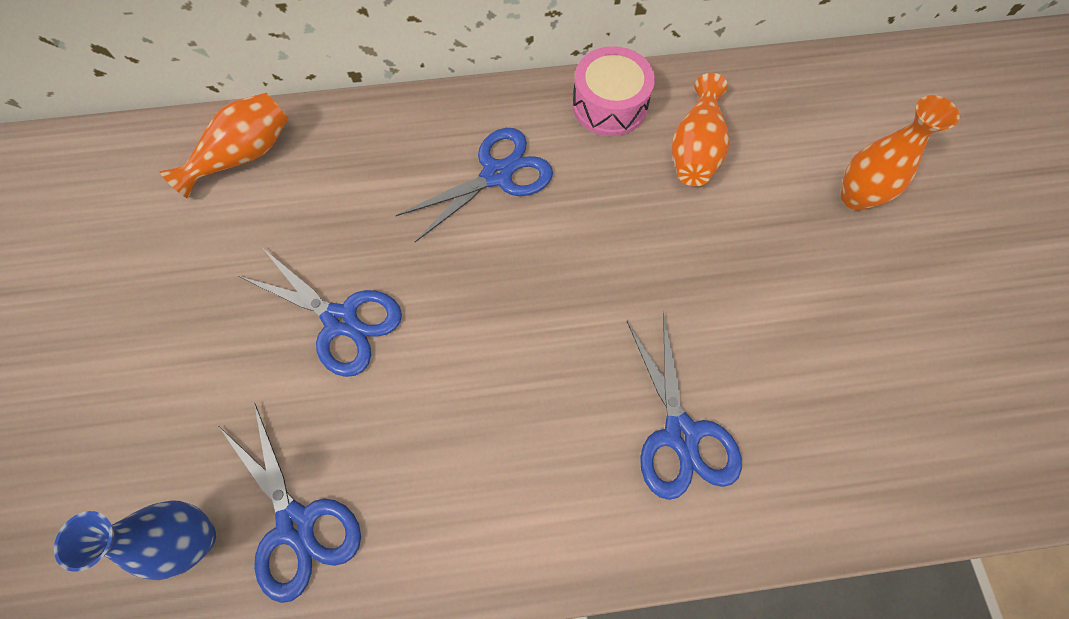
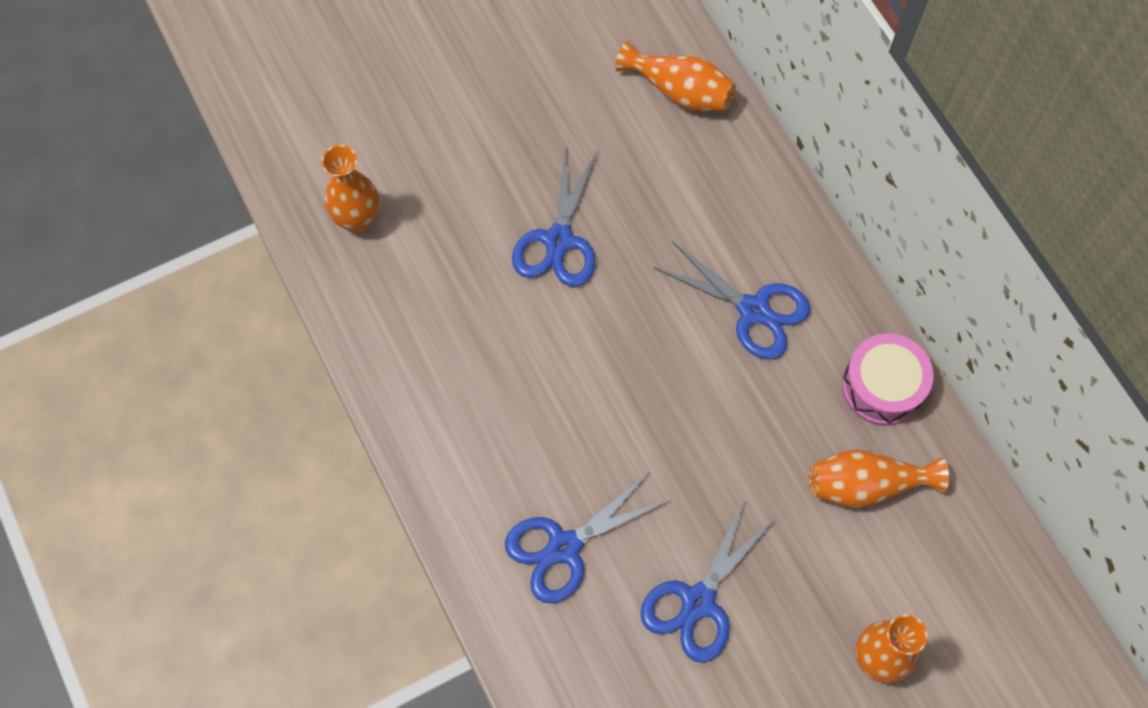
camera: 70 degrees right, 0 degrees up
blue vase [54,500,216,580] -> orange vase [322,145,379,233]
blue scissors [219,402,361,603] -> blue scissors moved to [640,500,776,663]

